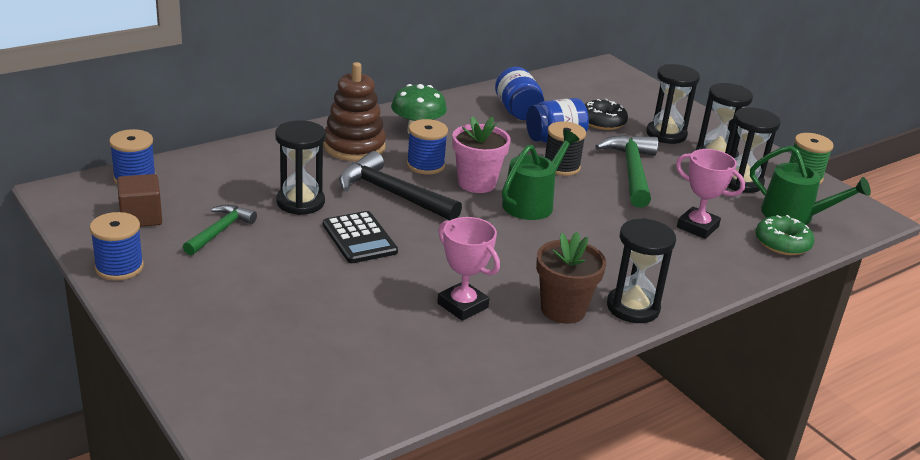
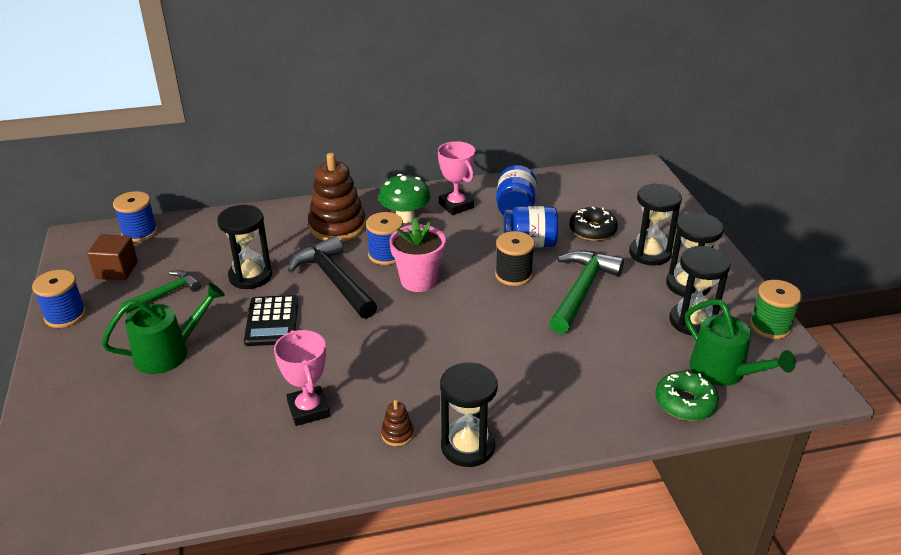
camera: 25 degrees right, 5 degrees up
green watering can [502,130,579,220] -> green watering can moved to [101,283,225,374]
brown flower pot [536,232,606,324] -> brown stacking toy [381,400,414,446]
pink trophy [676,149,745,239] -> pink trophy moved to [438,141,475,215]

